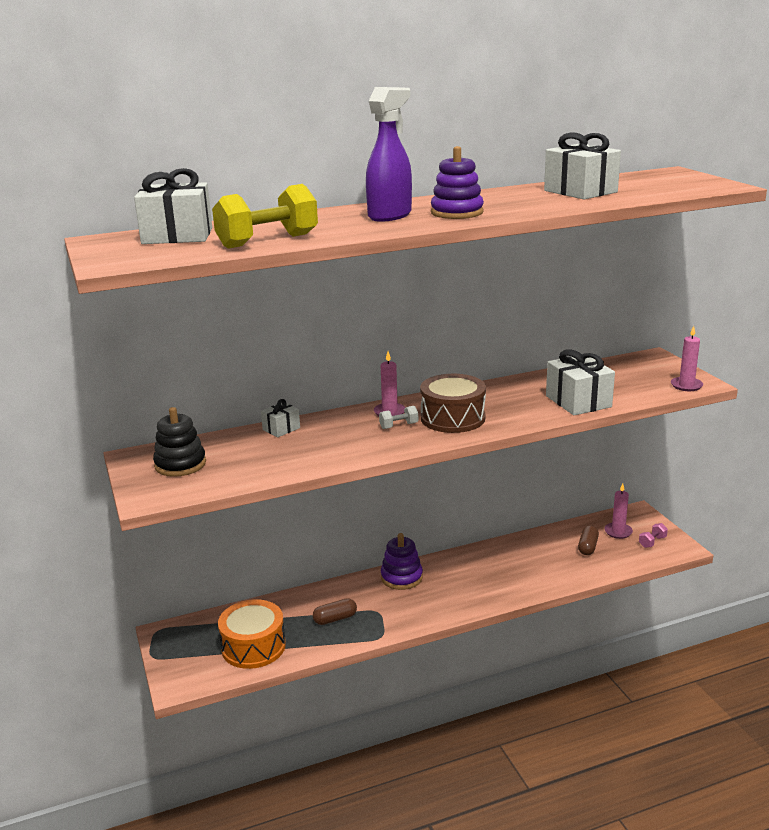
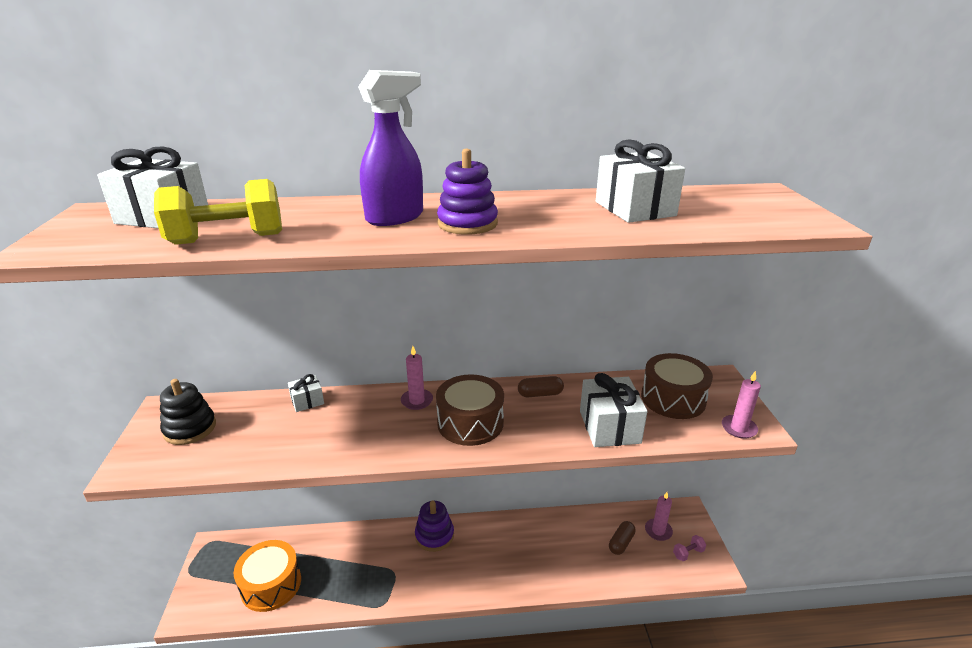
camera: 15 degrees right, 5 degrees up
brown capsule [313,598,357,625] -> brown capsule moved to [518,376,564,397]
white dumbbell [379,406,418,429] -> none
none -> brown drum [641,353,713,419]

